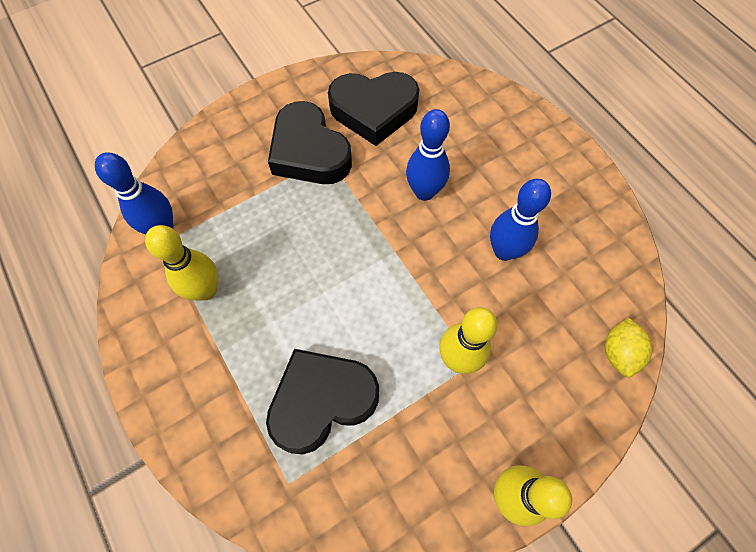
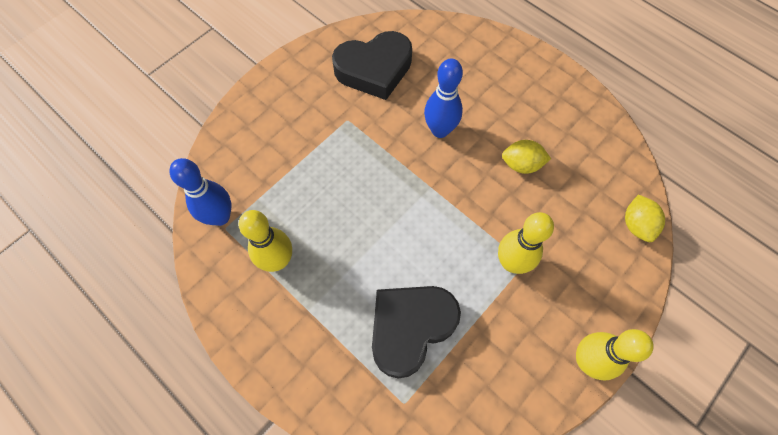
camera: 15 degrees left, 0 degrees up
black heart [268,101,352,184] -> none
blue bowling pin [490,179,551,261] -> yellow lemon [502,140,551,174]

